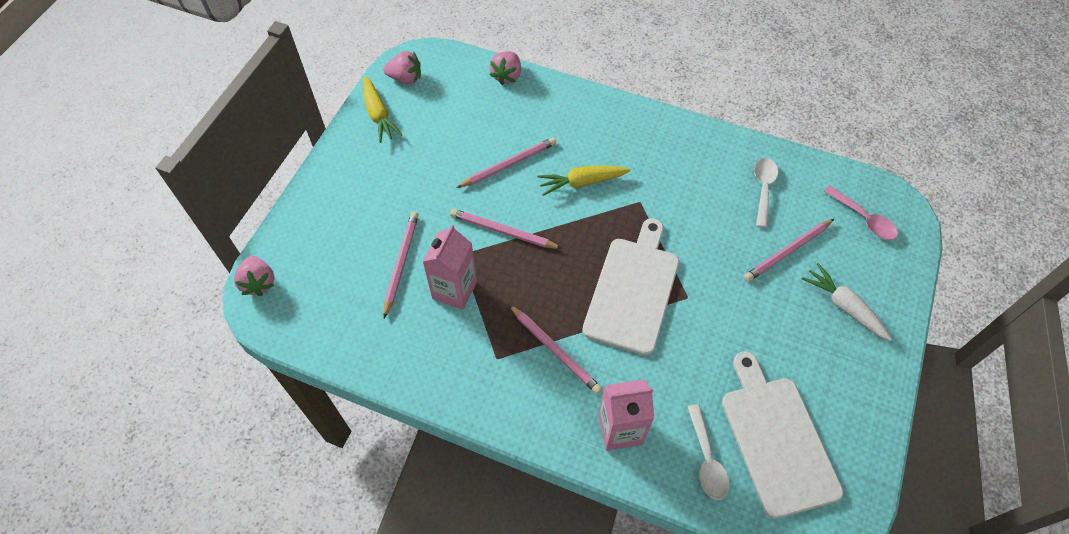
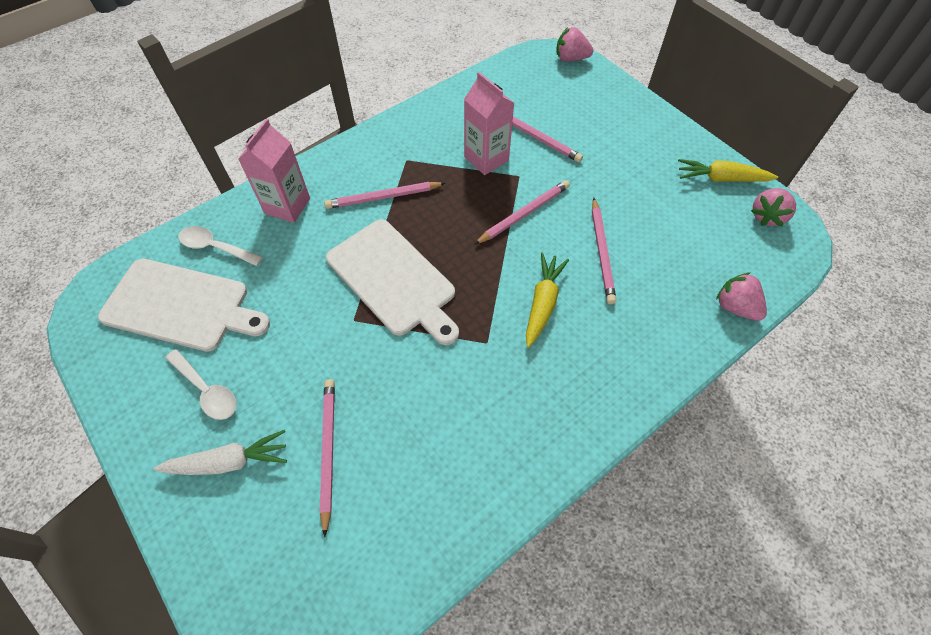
camera: 120 degrees right, 0 degrees up
white spoon [754,158,778,228] -> white spoon moved to [166,349,236,420]
pink spoon [824,186,898,240] -> none

